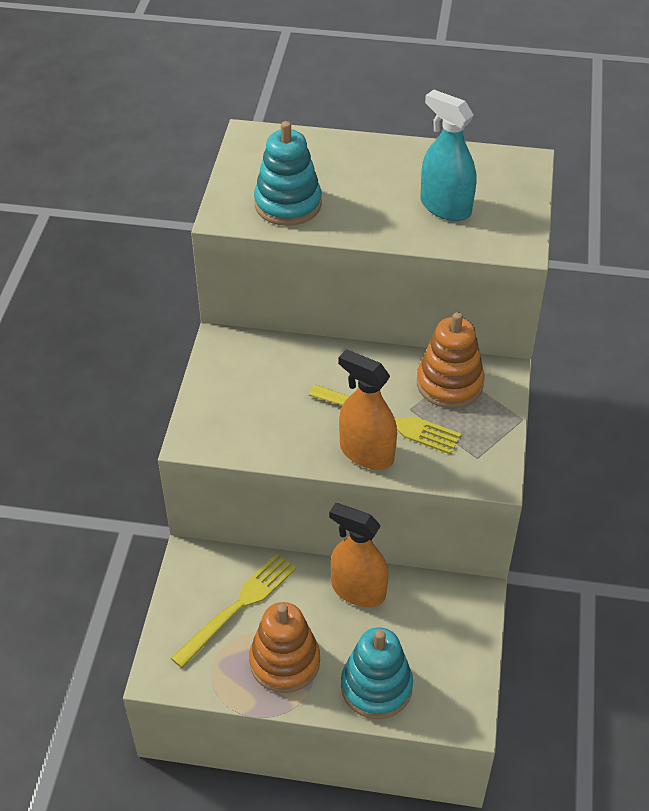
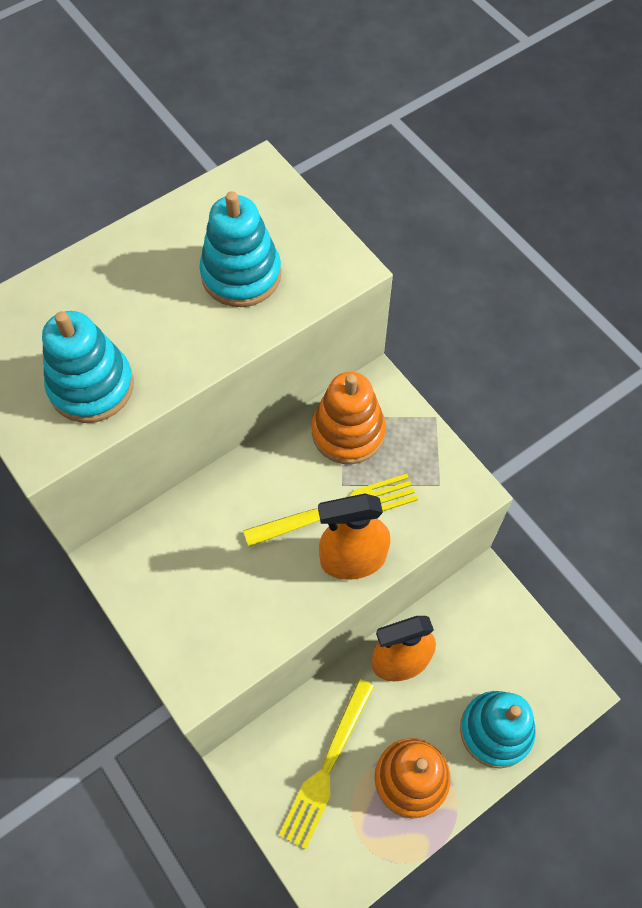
camera: 45 degrees left, 15 degrees up
yellow fork [171,554,296,668] -> yellow fork turned 150 degrees counterclockwise [279,679,375,849]
turquoise spray bottle [421,90,476,221] -> turquoise stacking toy [199,191,281,307]

